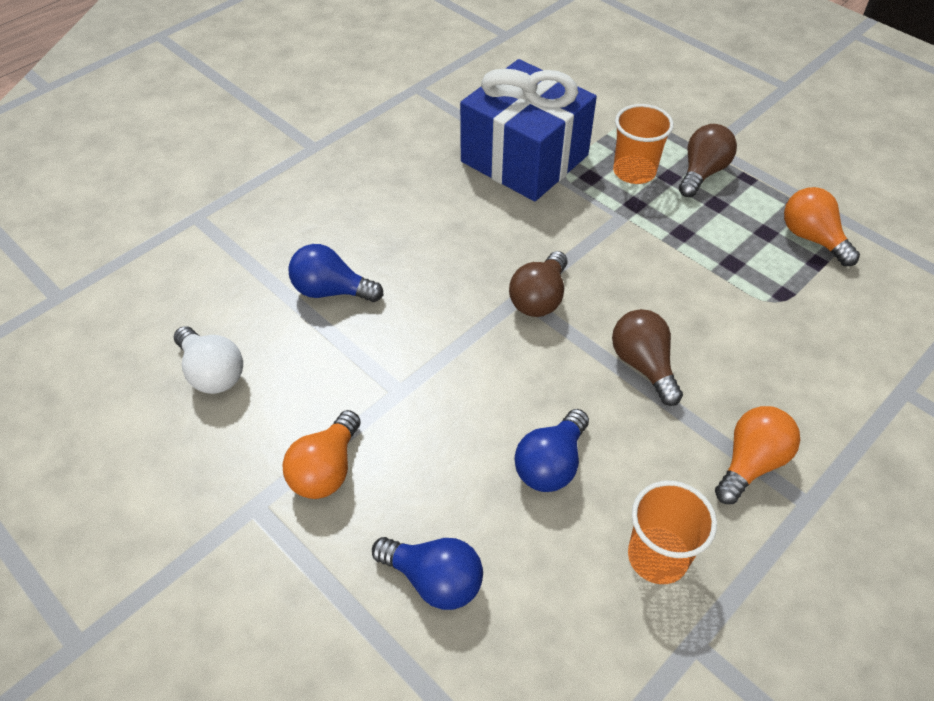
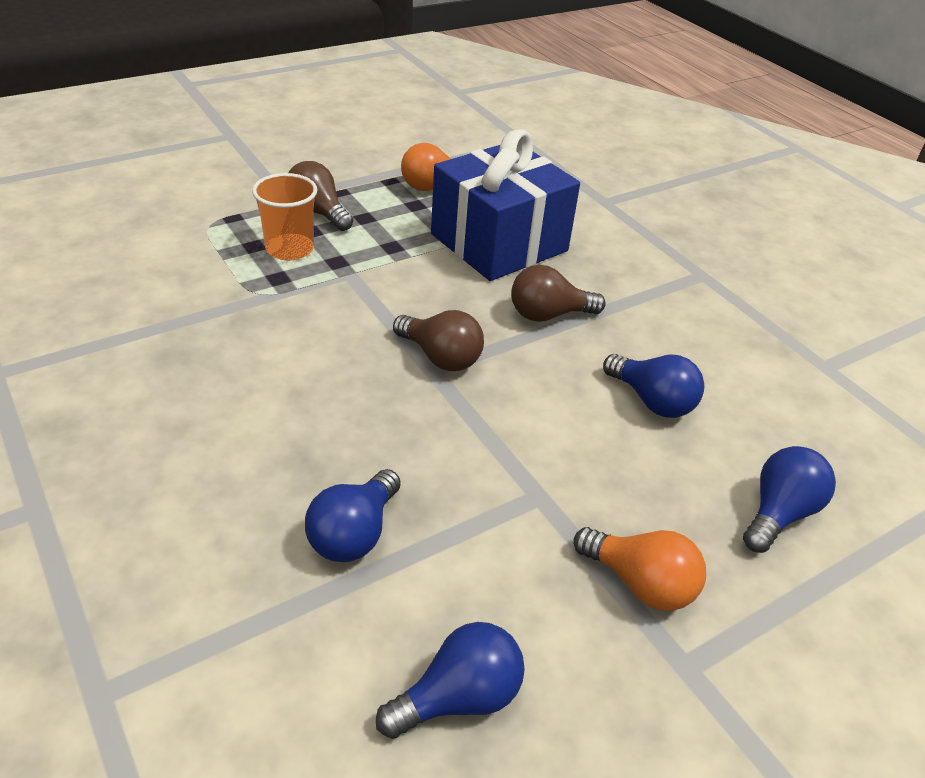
camera: 80 degrees left, 10 degrees down
white light bulb [174,326,243,394] -> blue light bulb [376,622,525,739]
blue gift [460,59,597,201] -> blue gift moved to [431,129,580,281]
orange cup [628,481,717,584] -> none
orange light bulb [715,406,800,504] -> none

